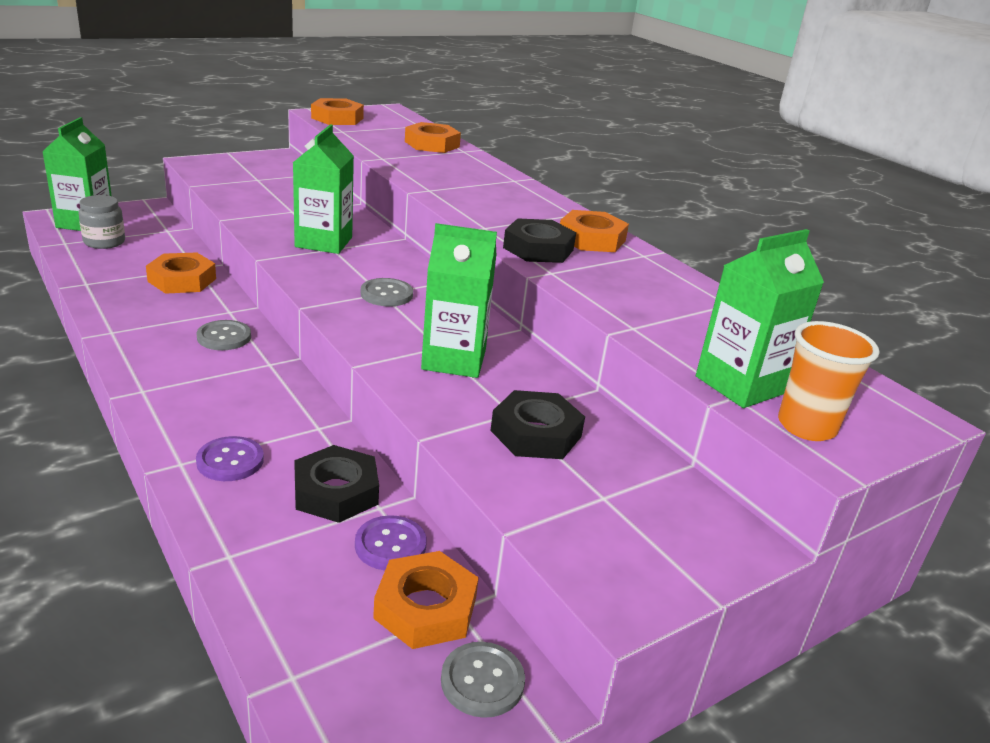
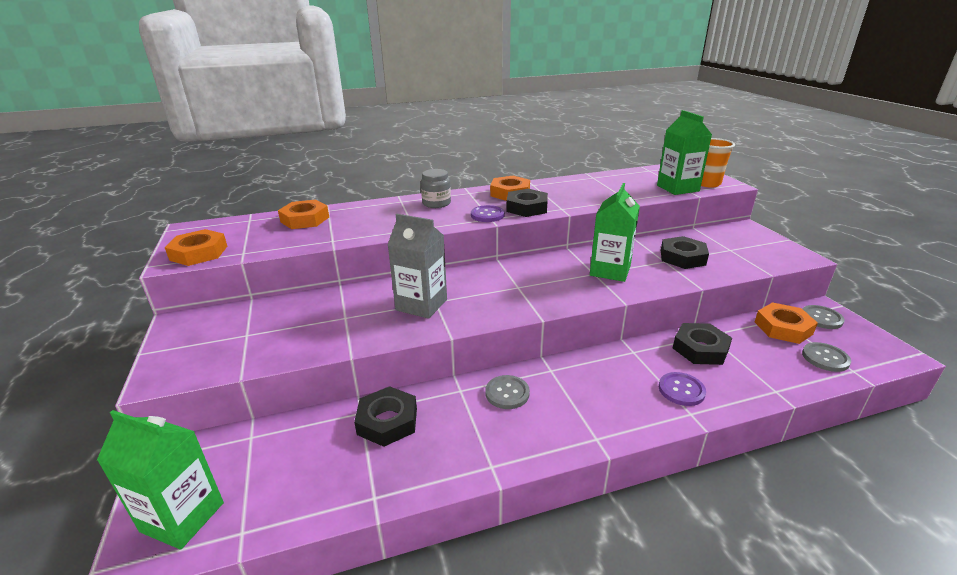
camera: 70 degrees left, 0 degrees up
grey jar [78,195,125,249] -> grey jar moved to [421,169,451,208]
orange nut [146,253,216,294] -> black nut [354,386,417,447]
green carton [293,124,354,254] -> grey carton [387,214,447,319]
purple button [355,515,427,571] -> purple button moved to [471,205,505,222]
grey button [361,278,413,306] -> grey button moved to [802,342,851,372]

